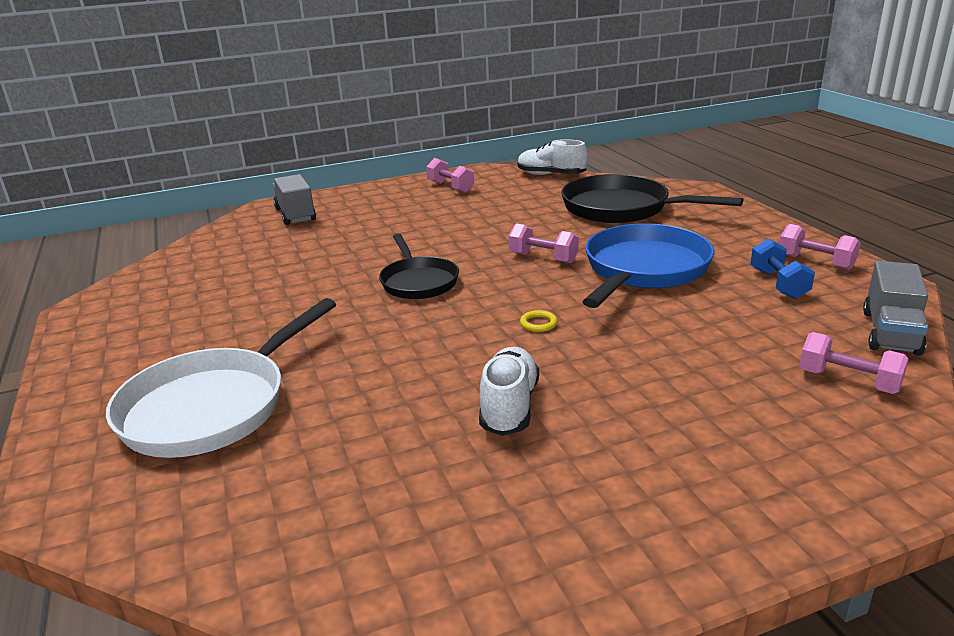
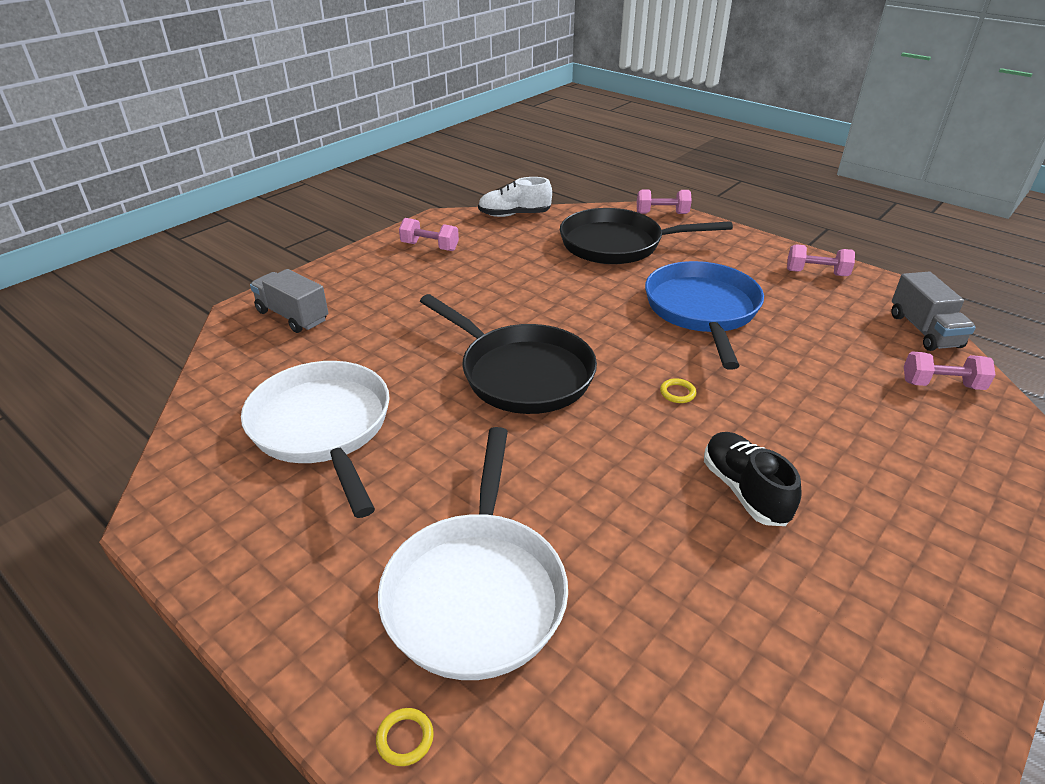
camera: 30 degrees left, 10 degrees up
black pan [379,234,459,299] -> black pan [420,294,597,414], size x1.59
white shoe [479,347,539,436] -> black shoe [704,432,801,526]
pink dumbbell [509,223,579,263] -> pink dumbbell moved to [637,189,692,214]
blue dumbbell [750,238,815,299] -> none
none -> white pan [241,361,390,518]
none -> yellow ring [376,708,434,766]

